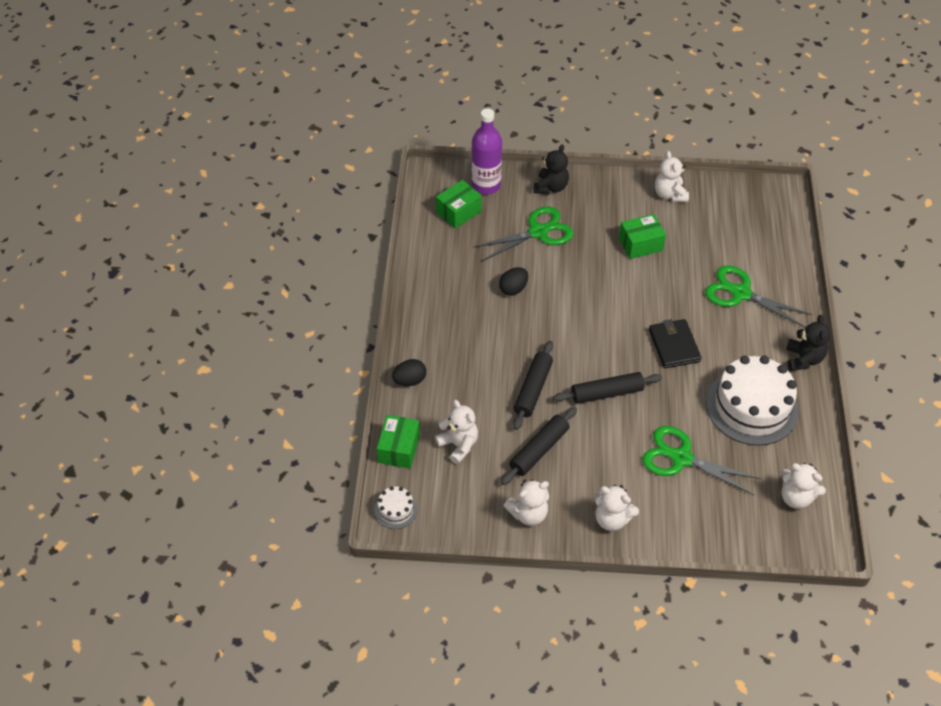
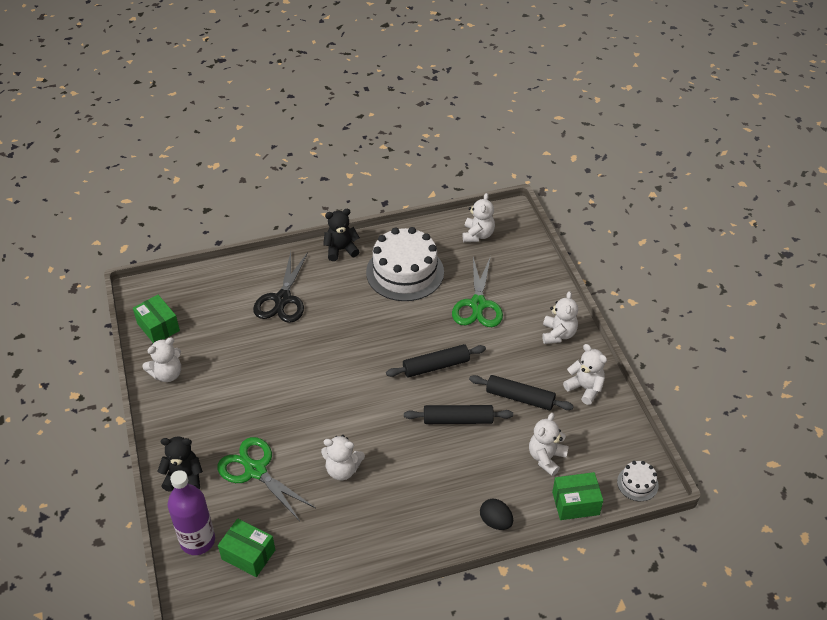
camera: 110 degrees left, 5 degrees down
black egg [499,267,528,296] -> white teddy bear [321,435,365,480]
black rolling pin [553,372,662,404] -> black rolling pin turned 75 degrees counterclockwise [386,344,486,377]
green box [619,214,666,259] -> green box moved to [133,295,180,343]
black wallet [649,319,701,368] -> none
green scissors [705,265,812,328] -> black scissors [253,252,308,323]

